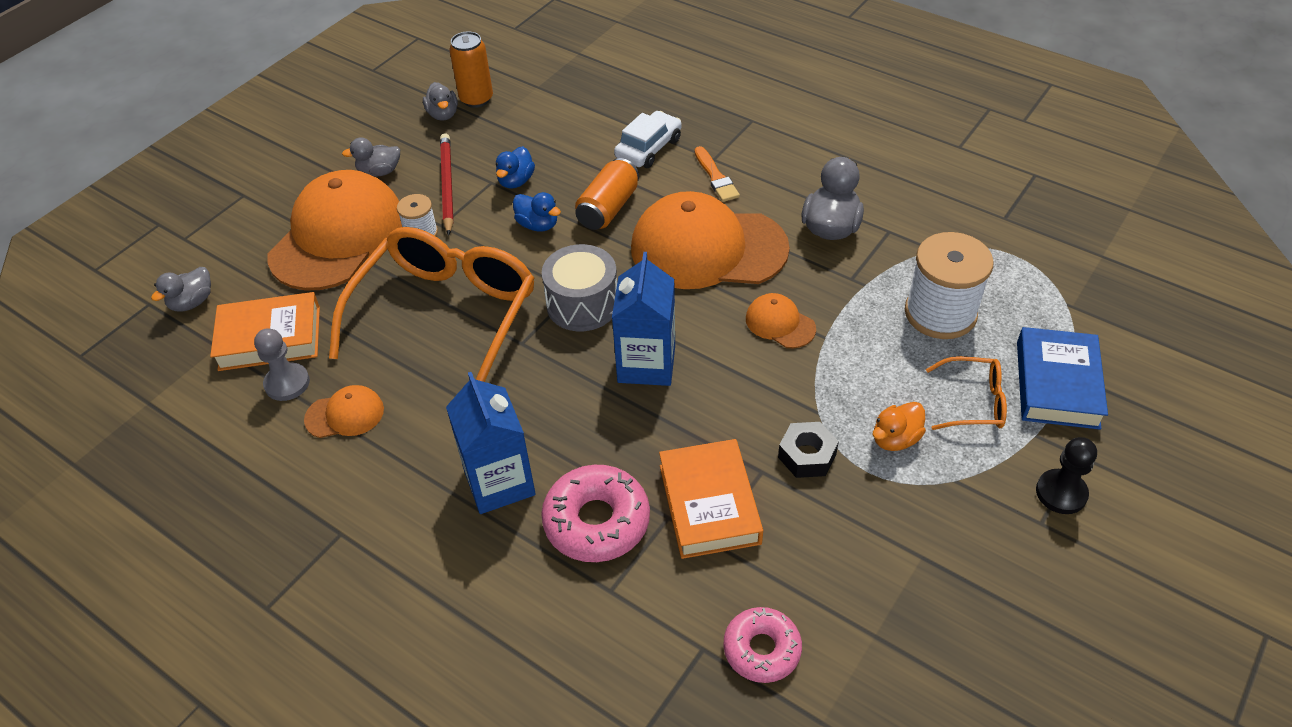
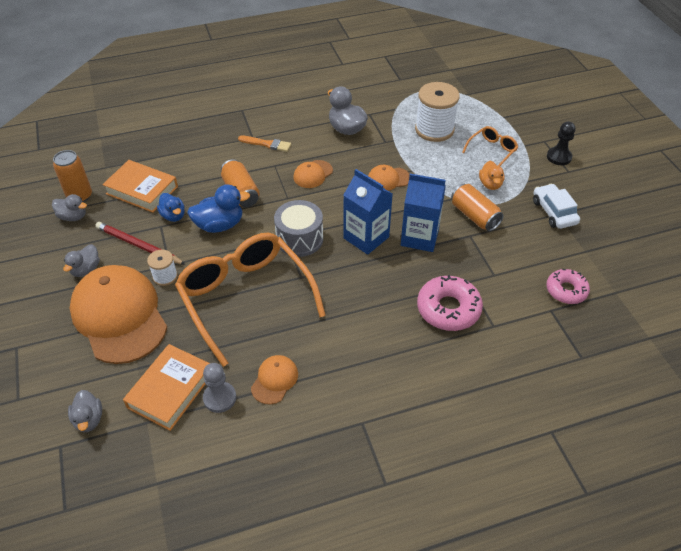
camera: 55 degrees left, 0 degrees up
blue carton [446,372,536,514] -> blue carton moved to [401,174,446,252]
blue duck [513,192,561,232] -> blue duck [187,184,250,233], size x1.55
white car [614,111,682,168] -> white car moved to [533,184,580,229]
orange cap [631,191,790,289] -> orange cap [293,160,333,188], size x0.44
orange book [659,439,763,559] -> orange book moved to [102,160,178,213]
black nut [778,422,839,478] -> orange can [451,184,504,231]
blue book [1017,327,1108,430] -> none

